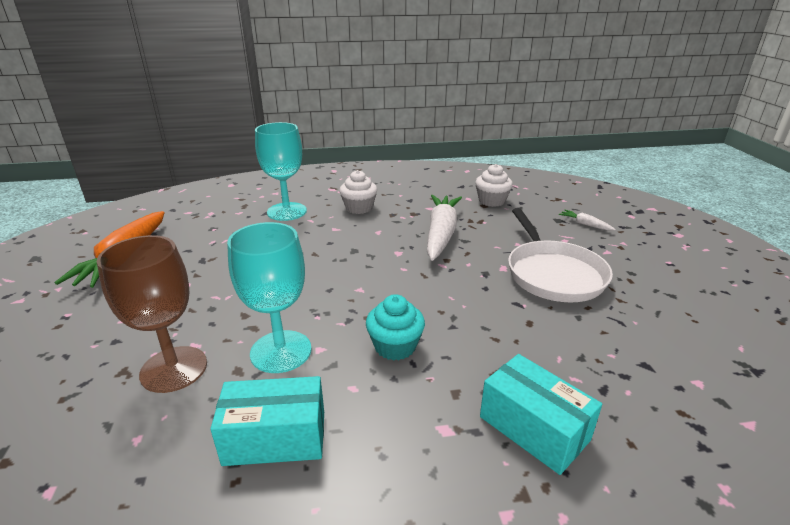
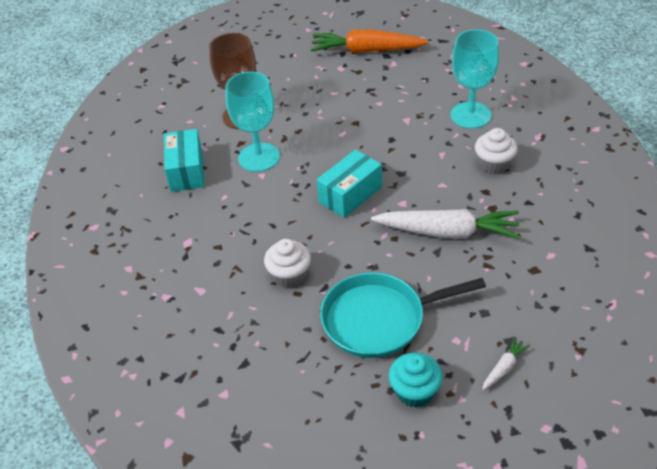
camera: 90 degrees right, 15 degrees up
turquoise cupcake [366,294,425,361] -> turquoise cupcake moved to [388,353,443,407]
white cupcake [475,164,513,207] -> white cupcake moved to [264,239,311,288]
turquoise box [480,354,602,475] -> turquoise box moved to [317,150,382,218]
white pan [508,208,613,302] -> turquoise pan [320,273,486,358]

